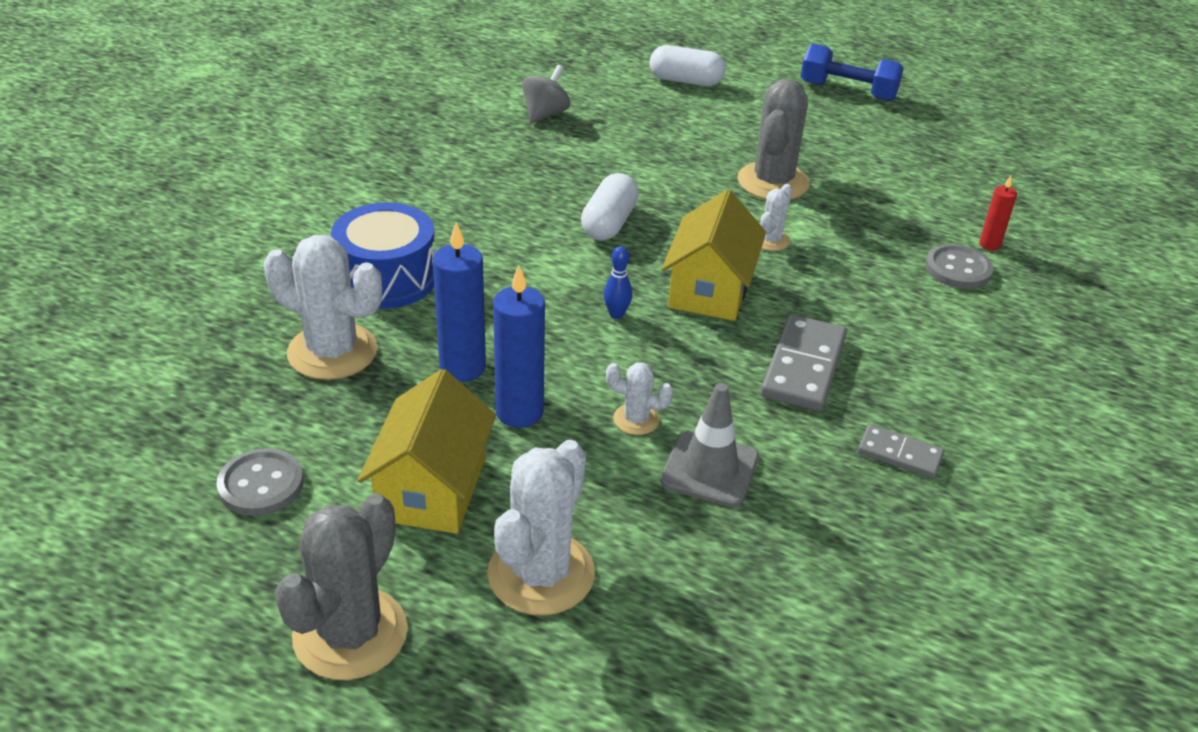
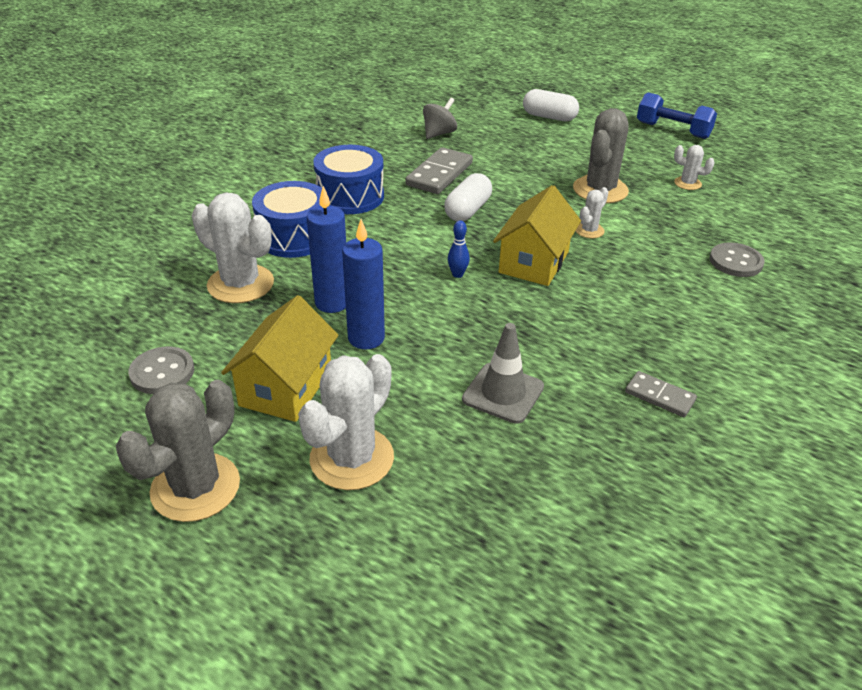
camera: 10 degrees right, 0 degrees up
white cactus [606,362,673,435] -> white cactus moved to [674,145,715,190]
grey domino [761,315,847,411] -> grey domino moved to [405,147,473,194]
red candle [979,176,1017,251] -> none
none -> blue drum [313,145,384,214]

